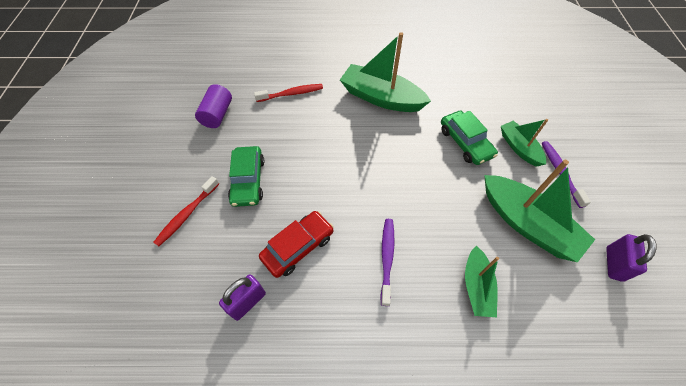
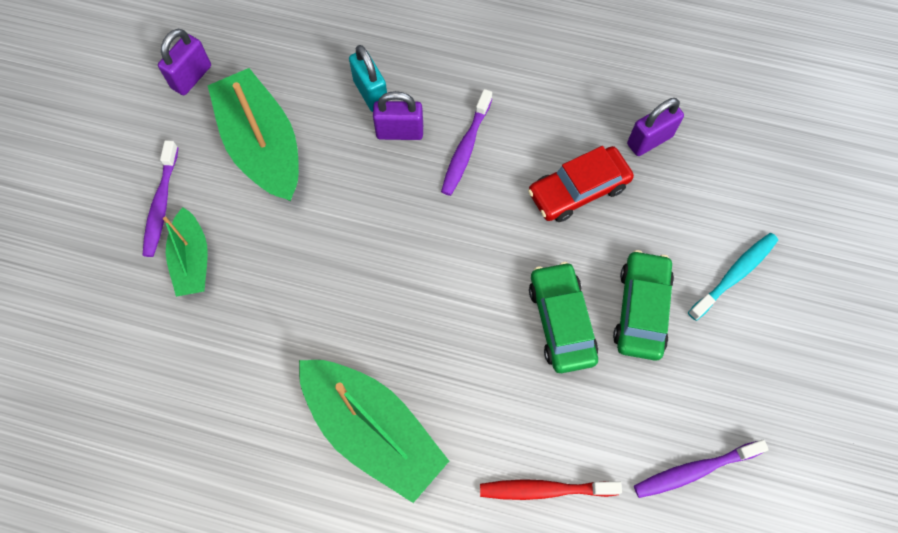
camera: 165 degrees left, 10 degrees up
red toothbrush [153,176,219,246] -> turquoise toothbrush [688,233,778,321]
purple cylinder [195,84,232,128] -> purple toothbrush [634,440,769,498]
green car [441,111,498,165] -> green car moved to [529,262,598,373]
green boat [465,246,499,317] -> turquoise padlock [349,45,387,112]
none -> purple padlock [373,91,423,140]

